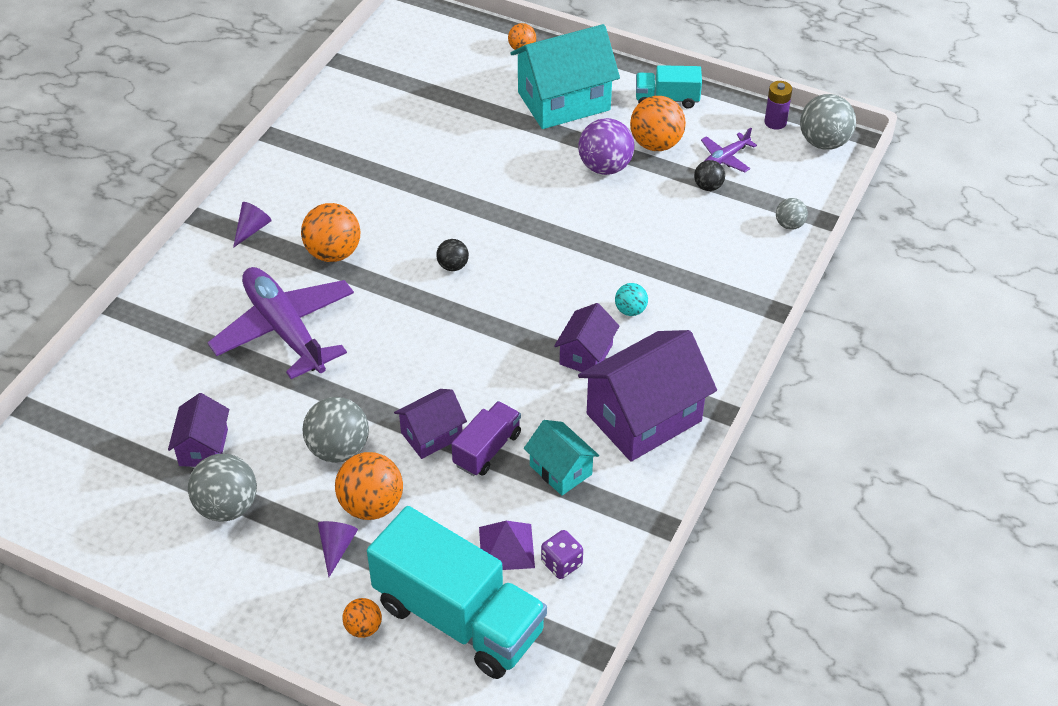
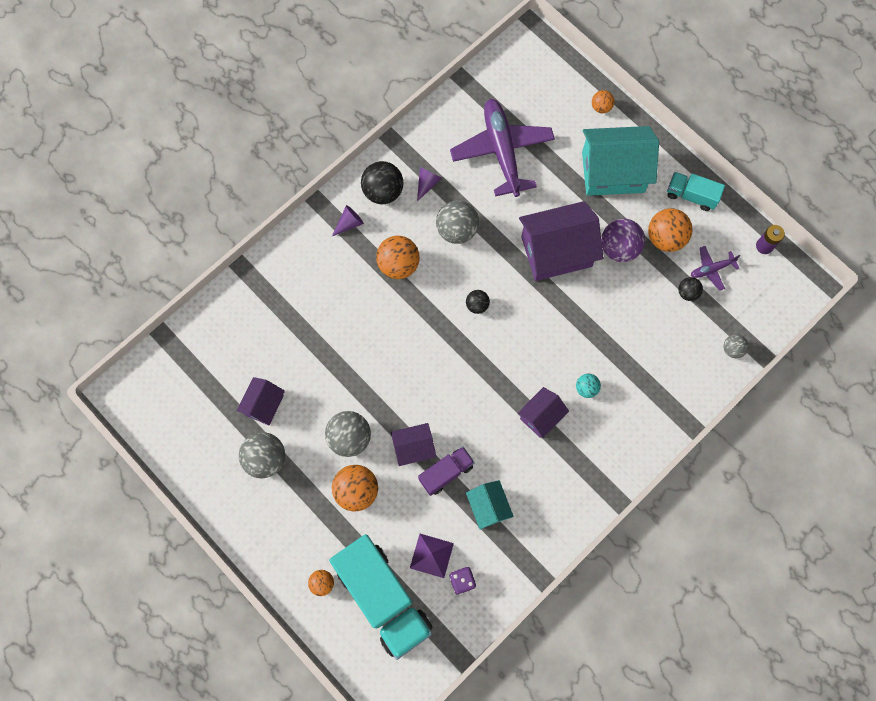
camera: 20 degrees right, 25 degrees up
purple plane [207,267,354,379] -> purple plane moved to [450,99,555,197]
purple cone [318,521,358,577] -> purple cone moved to [417,167,442,201]
purple house [578,330,717,462] -> purple house moved to [519,201,603,281]
grey ball [800,94,856,150] -> grey ball moved to [436,201,479,244]
none -> black ball [361,161,403,204]

